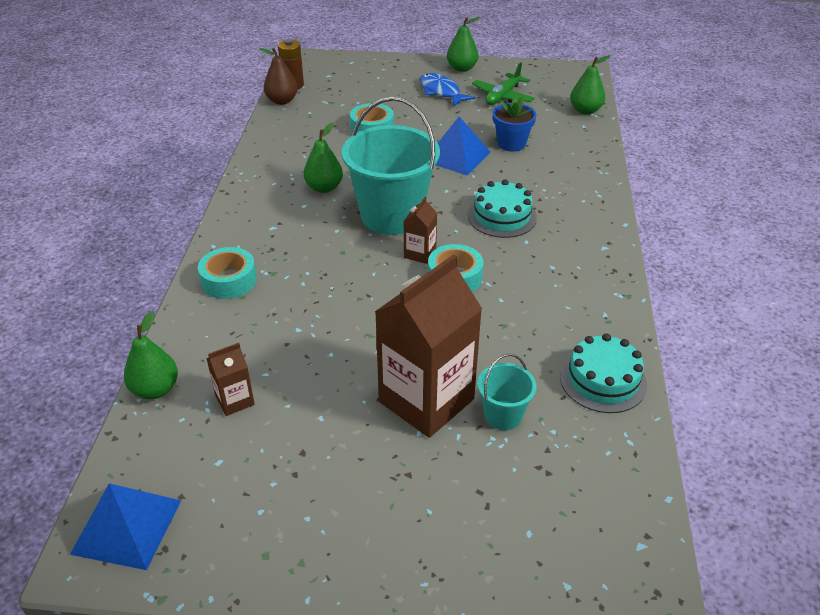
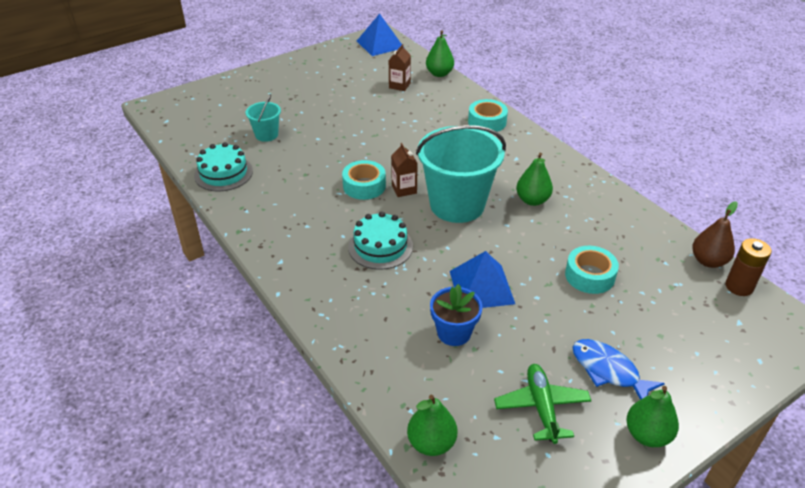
camera: 140 degrees right, 0 degrees up
brown carton [375,254,482,438] -> none
blue fish [419,73,475,106] -> blue fish turned 150 degrees counterclockwise [572,339,665,400]

